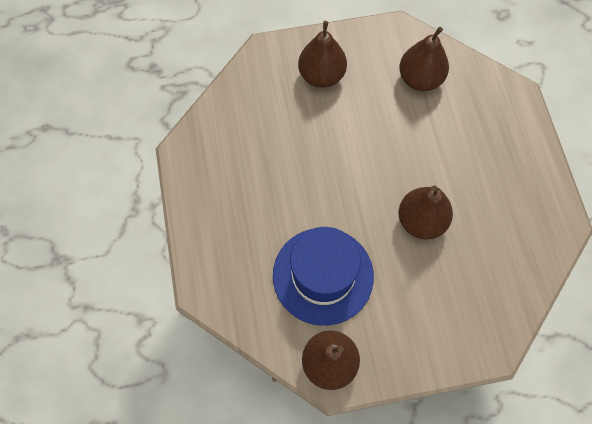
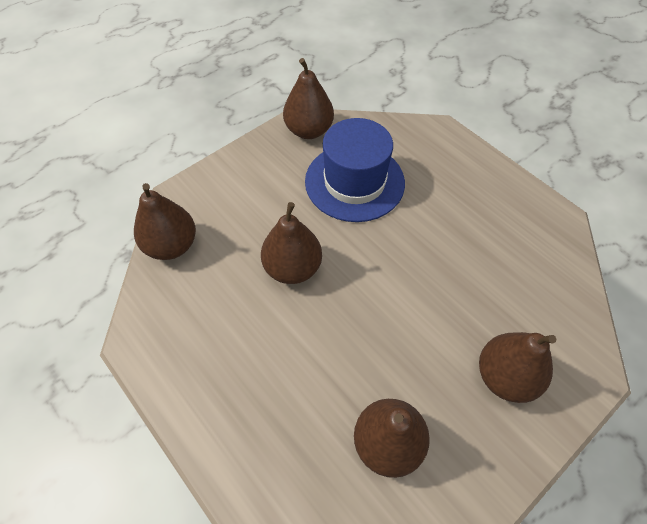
camera: 150 degrees right, 10 degrees down
none -> brown pear [134,183,196,260]

